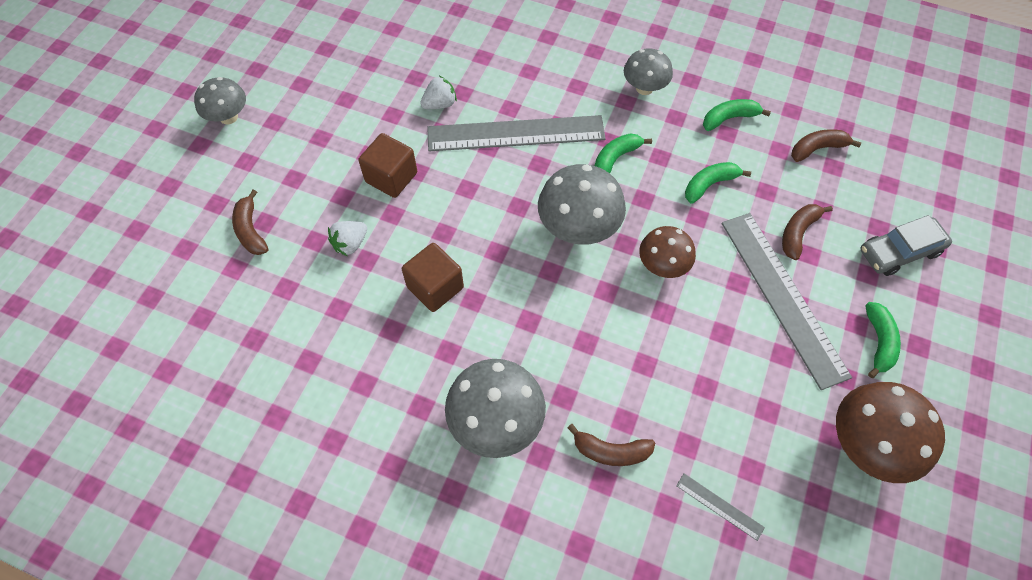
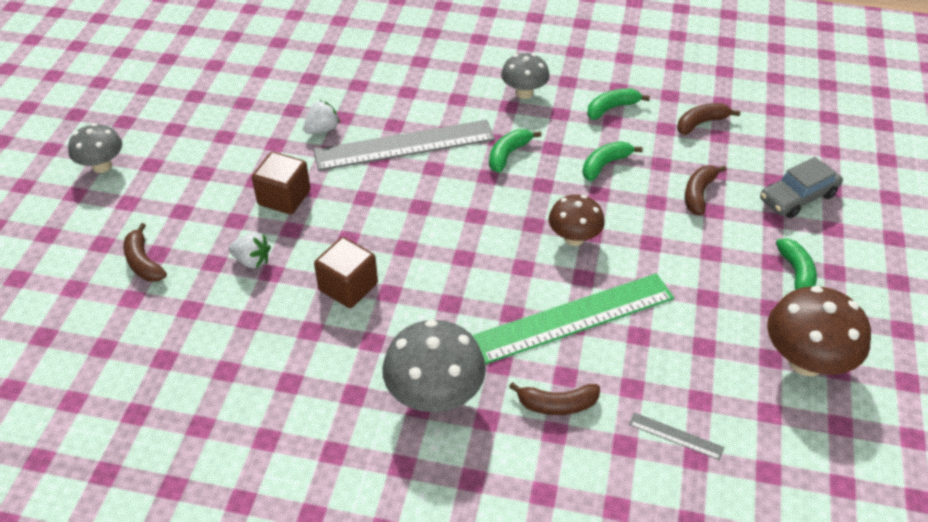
camera: 10 degrees left, 15 degrees down
white strawberry [328,221,367,256] -> white strawberry turned 105 degrees counterclockwise [229,232,271,268]
grey mushroom [538,164,626,245] -> none
grey ruler [721,213,852,390] -> none
none -> green ruler [472,273,674,364]

